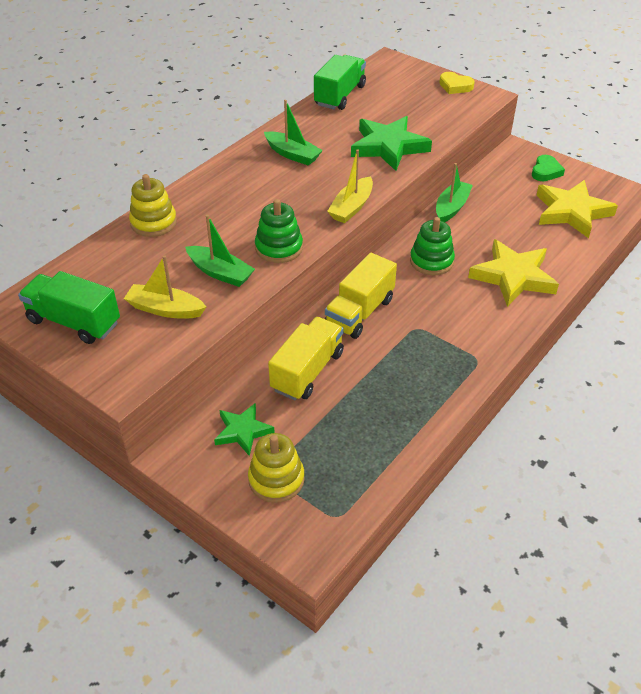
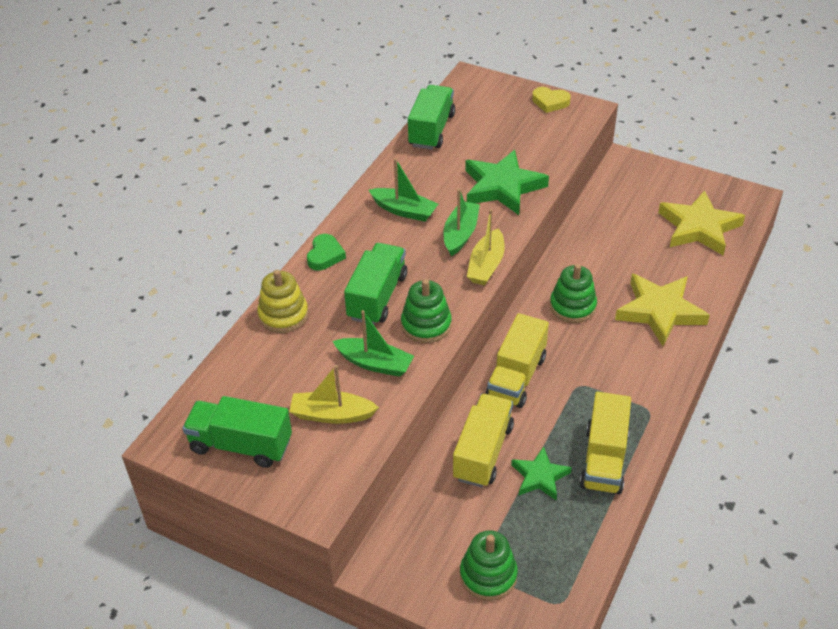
camera: 10 degrees left, 0 degrees up
green star [214,403,275,456] -> green star moved to [511,446,572,500]
yellow stacking toy [248,433,305,503] -> green stacking toy [460,530,518,601]
green boat [436,163,473,222] -> green boat moved to [443,189,480,256]
green heart [532,155,565,181] -> green heart moved to [307,234,346,271]
none -> green truck [344,243,407,325]
none -> yellow truck [580,392,631,494]

